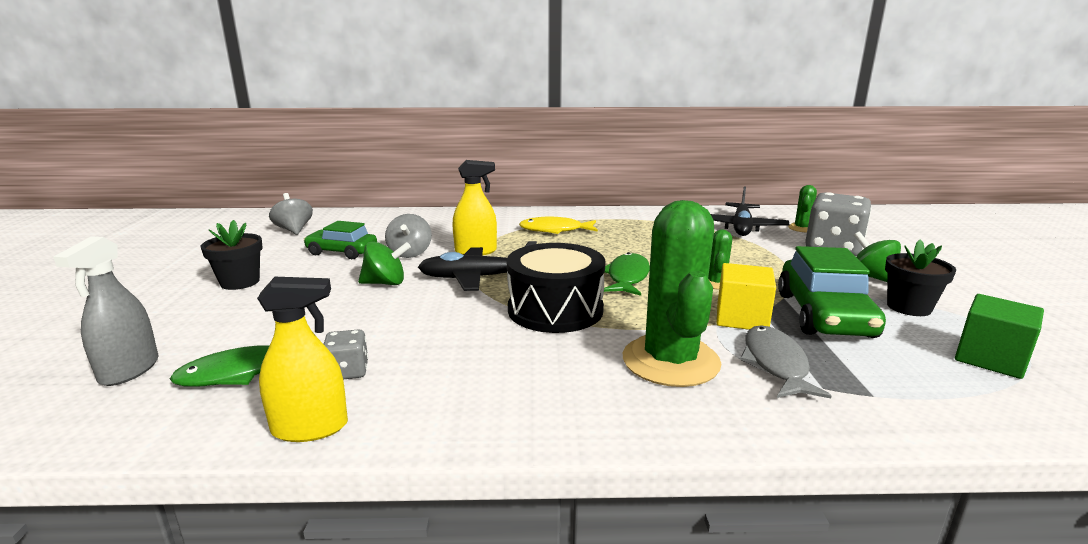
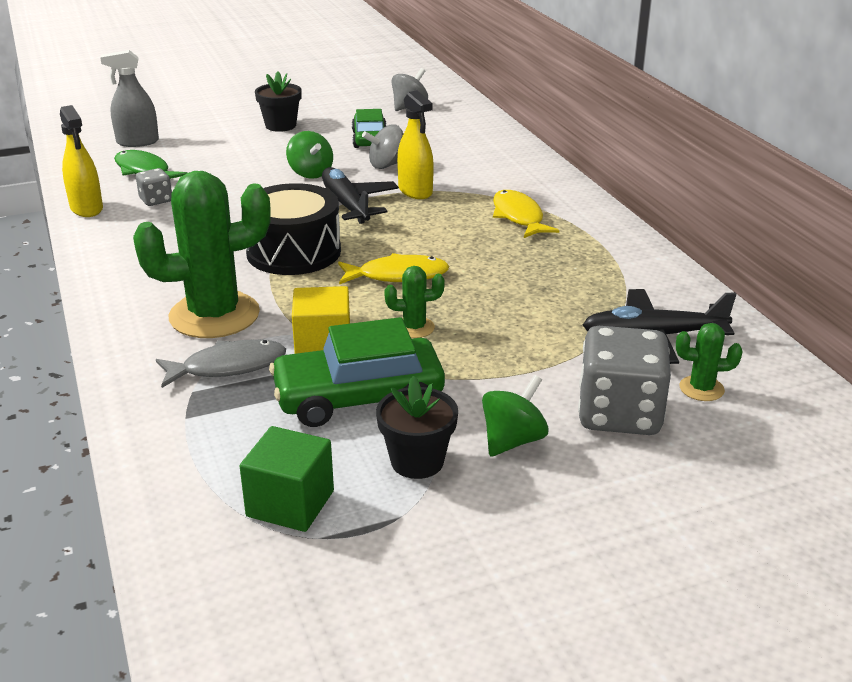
camera: 70 degrees right, 10 degrees up
green fish [604,252,650,296] -> yellow fish [338,253,449,284]

